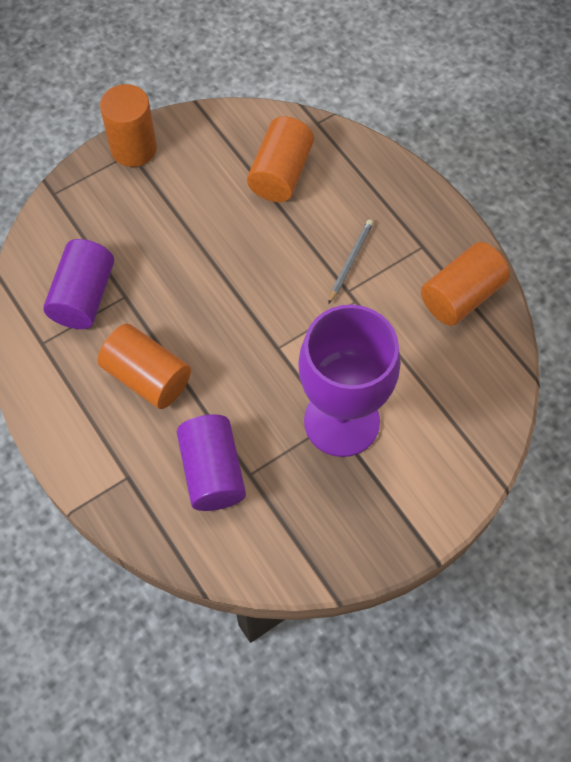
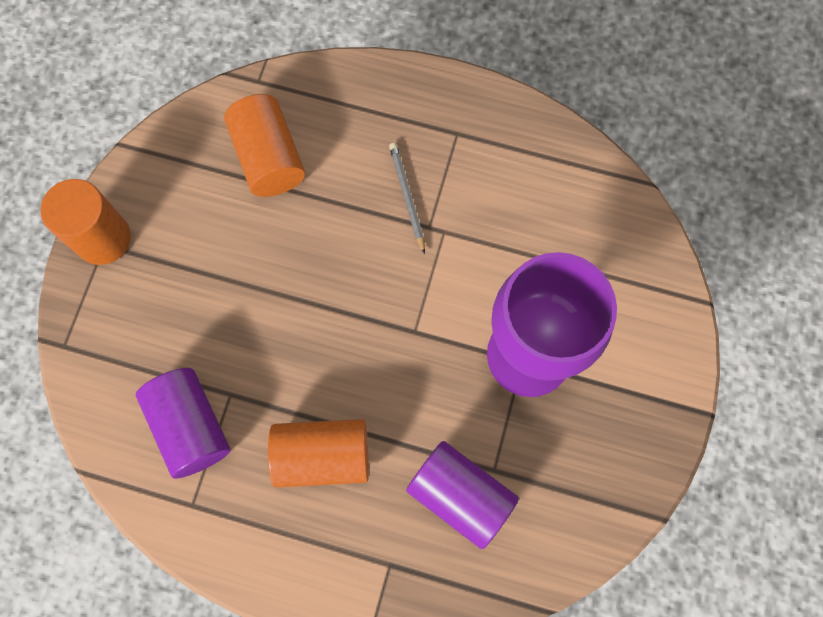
camera: 40 degrees left, 10 degrees up
orange cylinder [421,242,510,326] -> none

